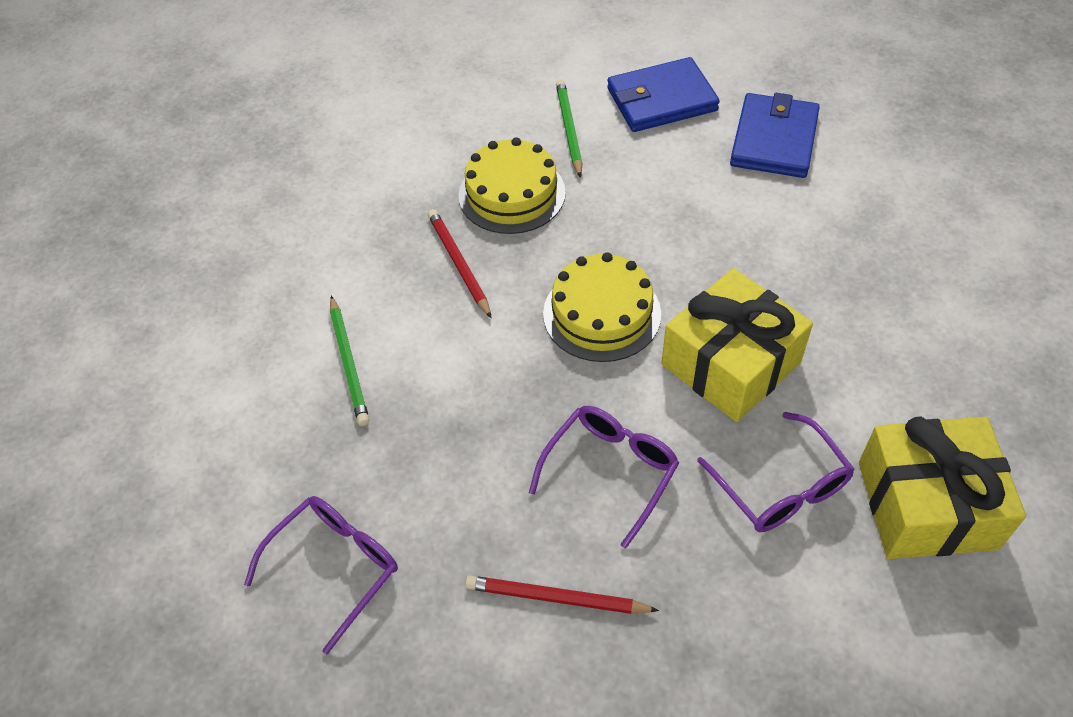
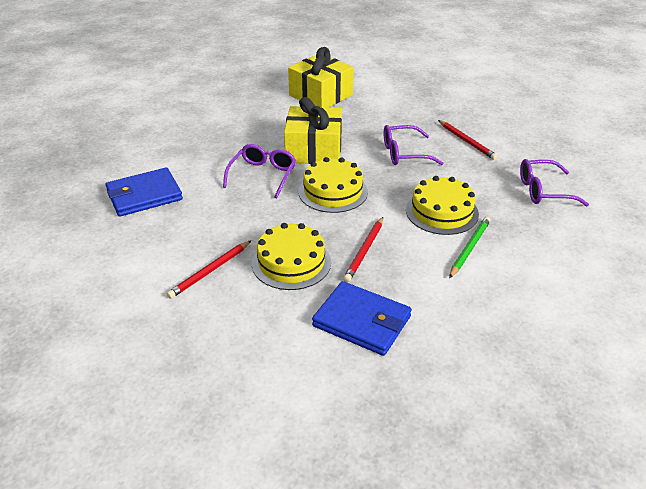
camera: 135 degrees left, 15 degrees down
green pencil [556,80,582,178] -> red pencil [167,240,252,299]
blue wallet [607,57,720,132] -> blue wallet moved to [312,281,412,356]
purple glasses [697,412,855,532] -> purple glasses moved to [223,144,296,198]
none -> yellow cake [406,176,479,235]

